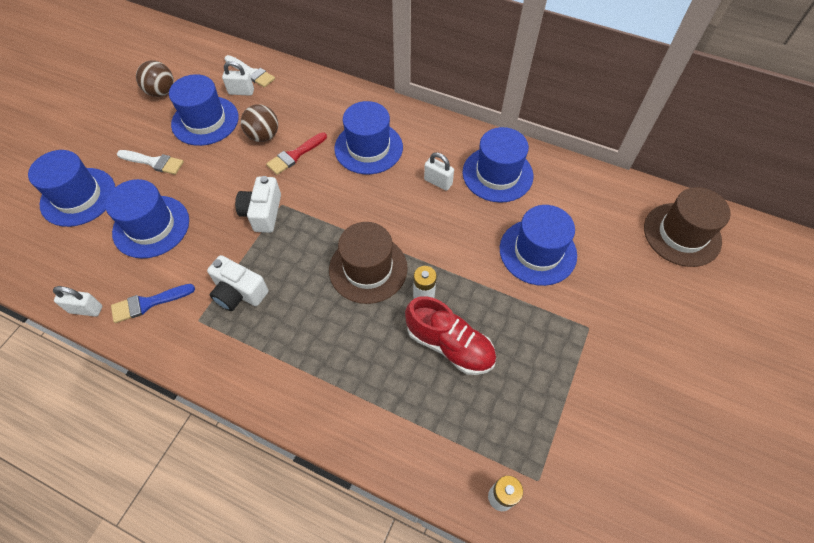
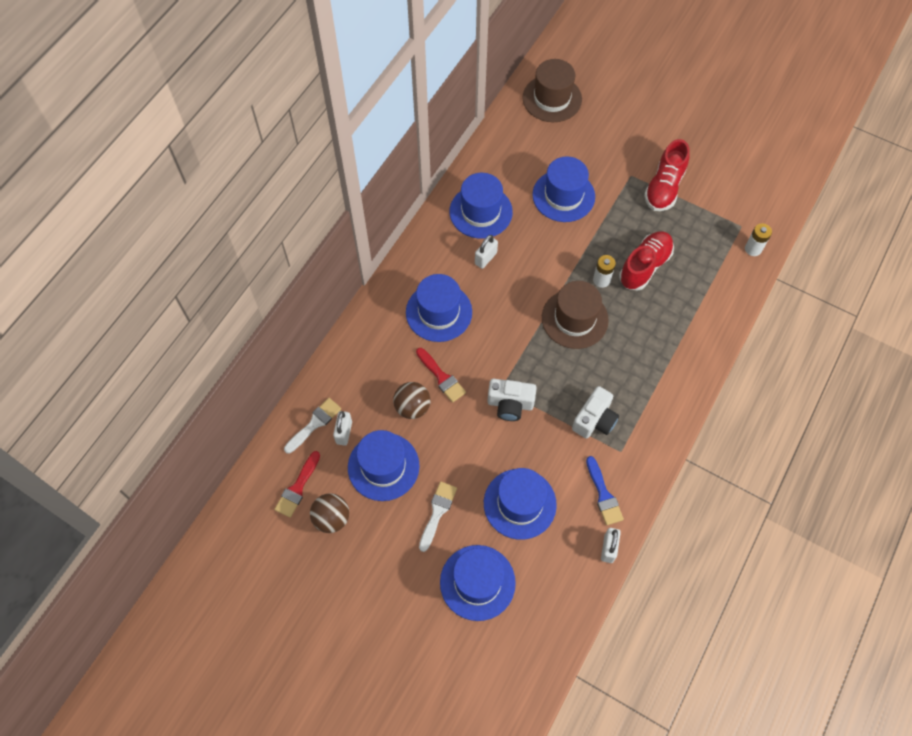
camera: 85 degrees left, 5 degrees up
none -> red brush [274,451,320,518]
none -> red shoe [644,139,690,211]

